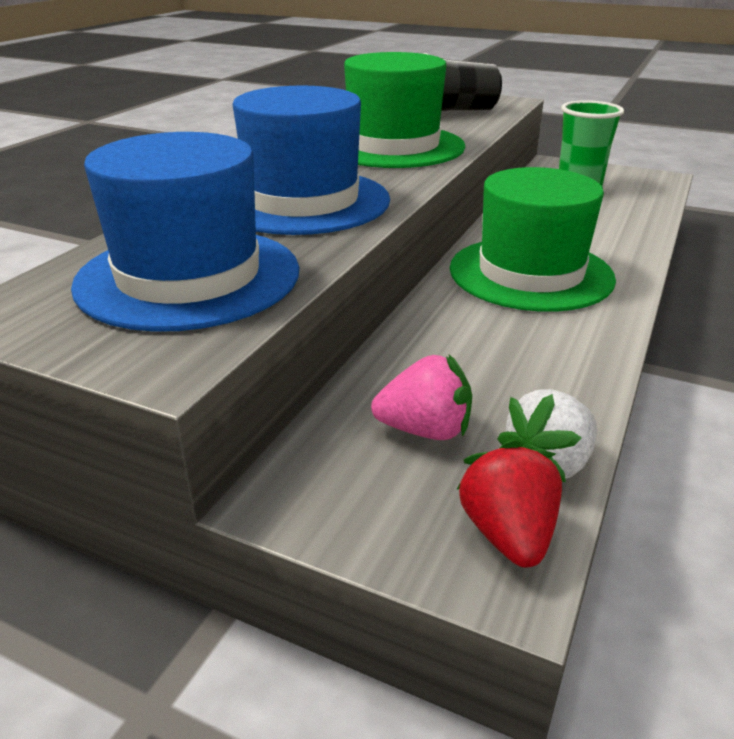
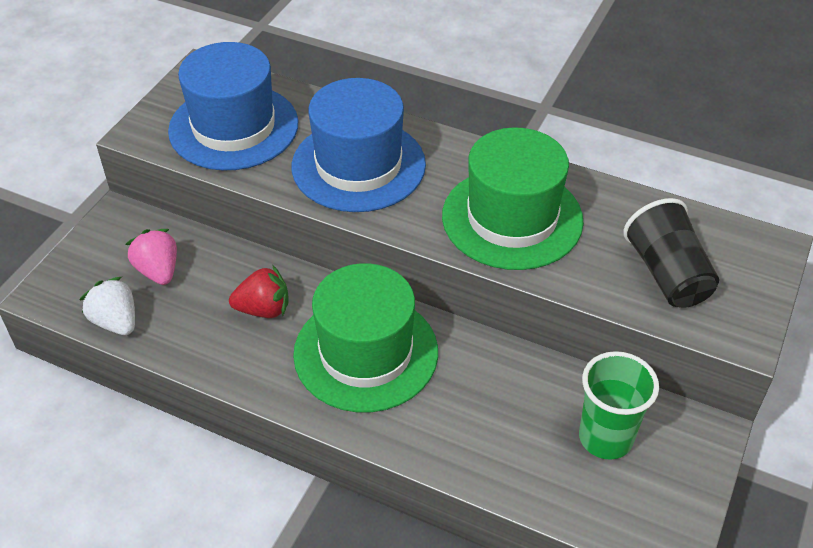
camera: 90 degrees right, 15 degrees up
pink strawberry [371,355,472,440] -> pink strawberry turned 150 degrees clockwise [126,229,177,285]
red strawberry [457,440,562,568] -> red strawberry moved to [229,265,289,318]

